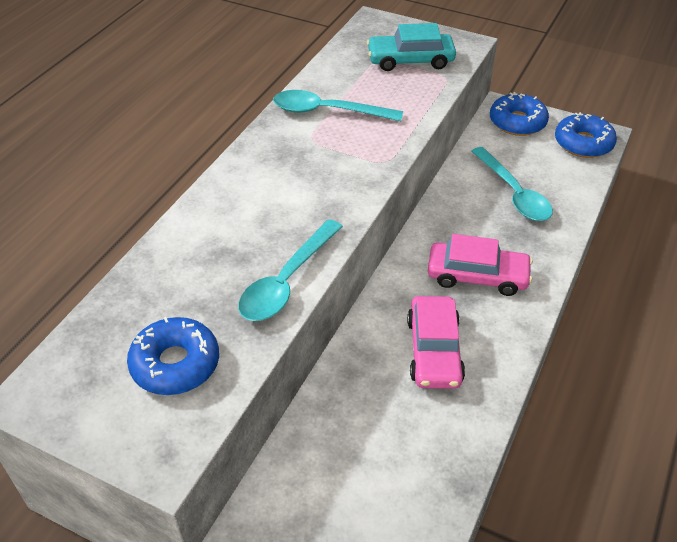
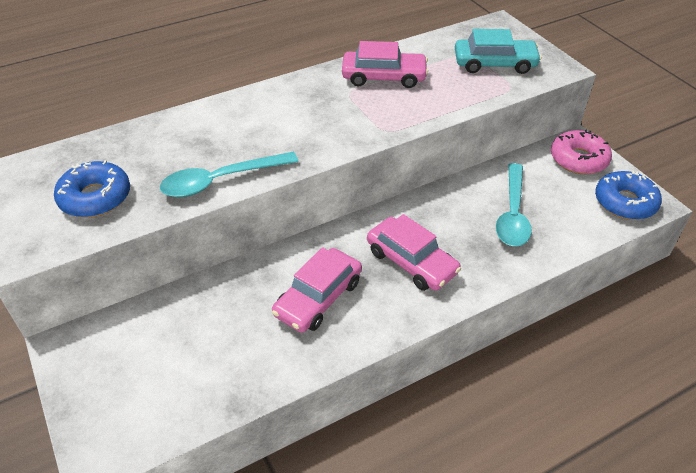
camera: 35 degrees right, 0 degrees up
turquoise spoon [273,90,403,121] -> pink car [342,41,428,88]
turquoise car [367,23,456,71] -> turquoise car turned 150 degrees clockwise [455,29,542,74]
blue donut [490,92,549,136] -> pink donut [551,129,612,174]

